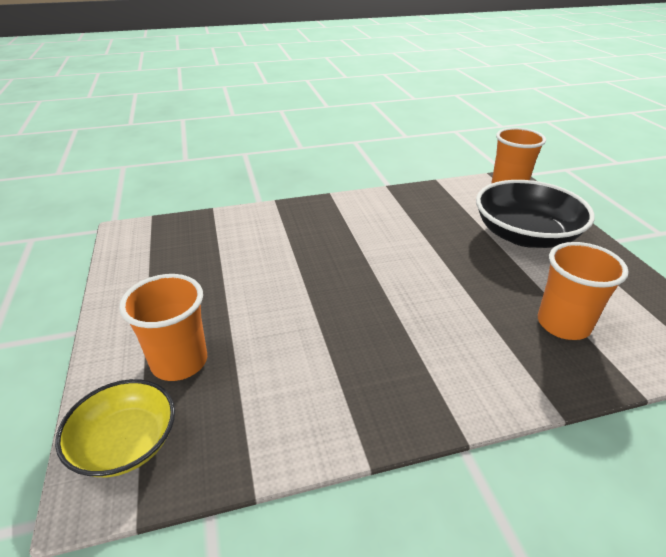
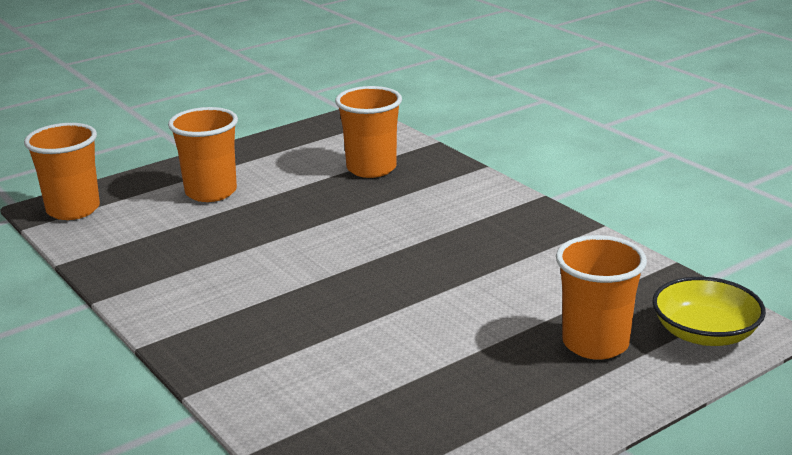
camera: 110 degrees left, 10 degrees down
black bowl [476,180,595,248] -> orange cup [168,107,238,202]

